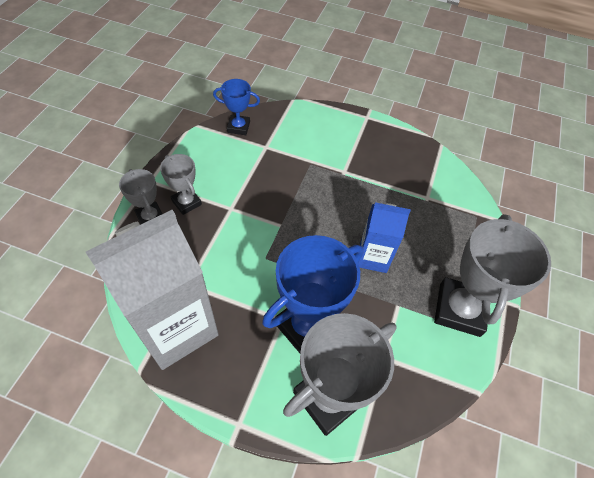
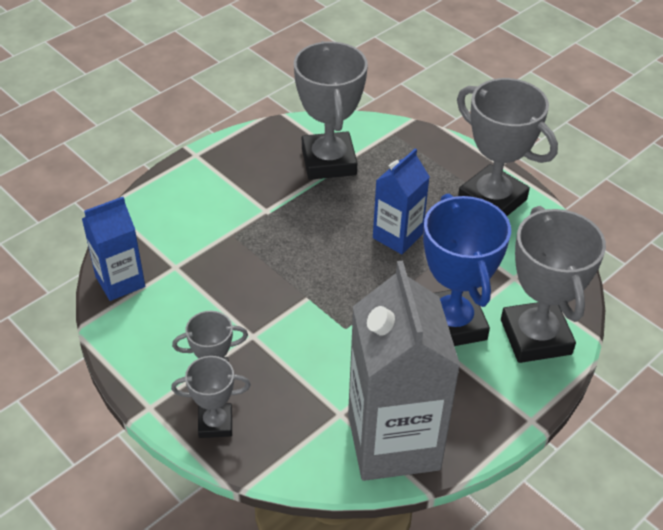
camera: 60 degrees left, 10 degrees down
blue trophy [213,79,260,135] -> blue carton [82,197,145,301]
none -> grey trophy [294,41,368,180]

